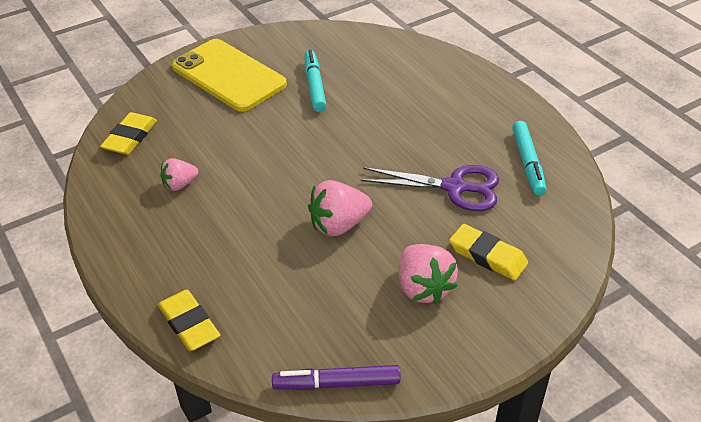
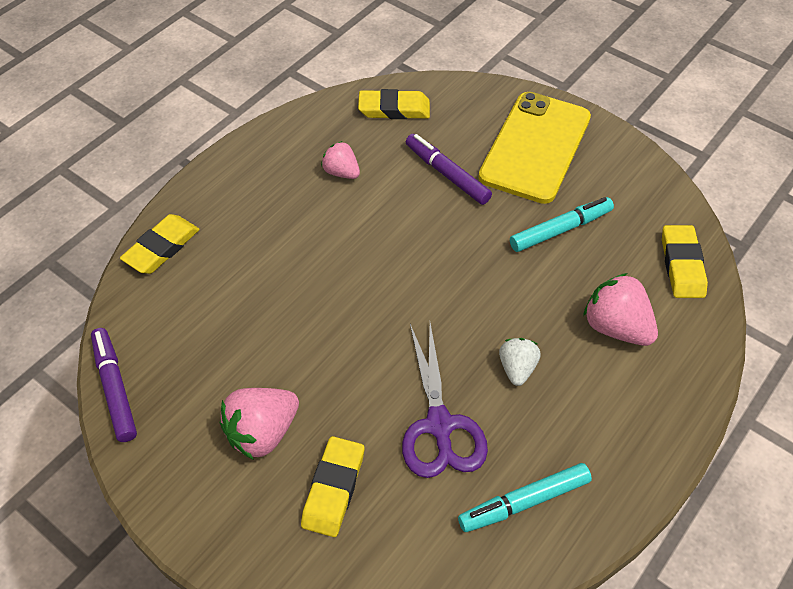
camera: 70 degrees right, 10 degrees up
pink strawberry [308,180,372,237] -> pink strawberry moved to [583,273,658,346]
none -> purple marker [406,134,492,205]
none -> white strawberry [499,338,541,386]
none -> yellow eraser [662,225,708,298]

